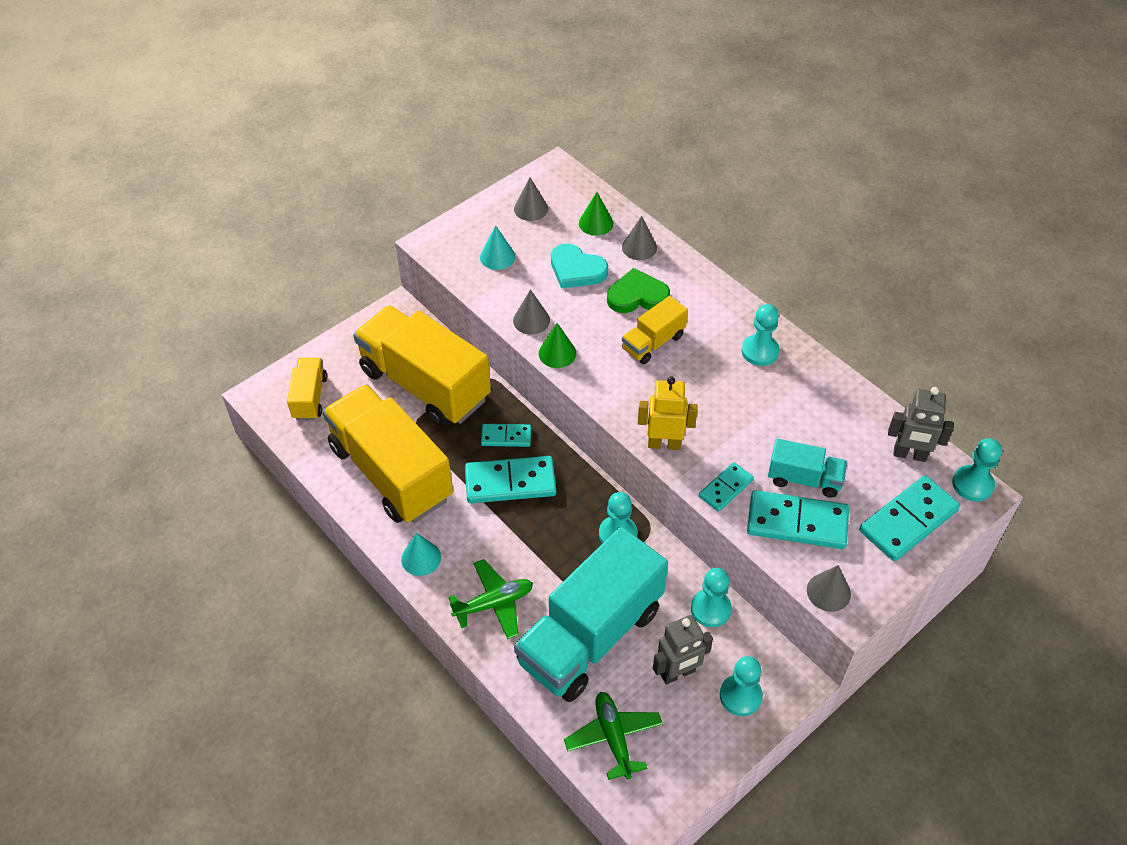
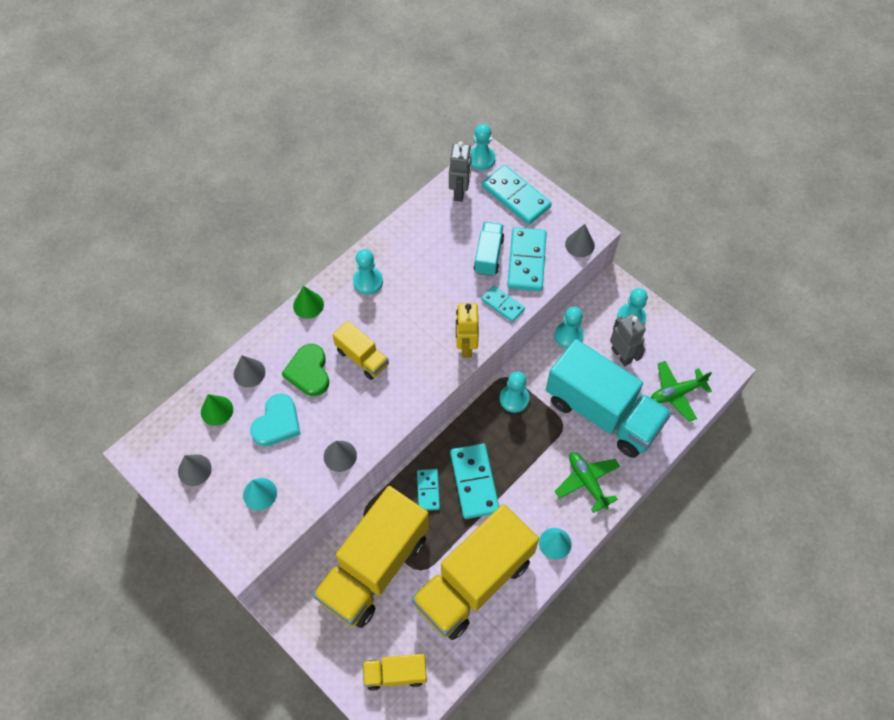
camera: 95 degrees left, 10 degrees up
green cone [539,323,576,368] -> green cone moved to [293,286,324,319]

